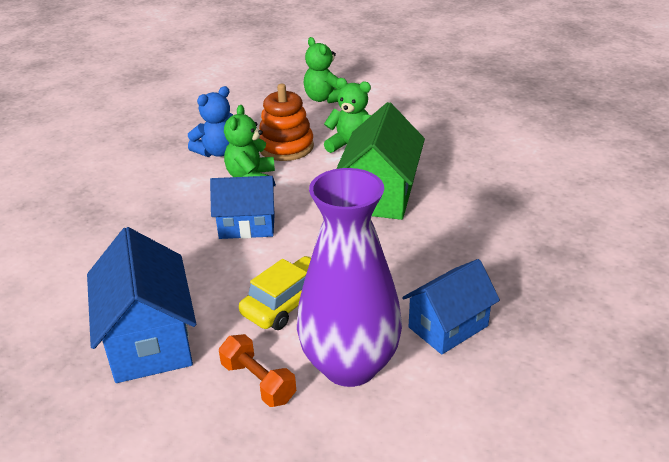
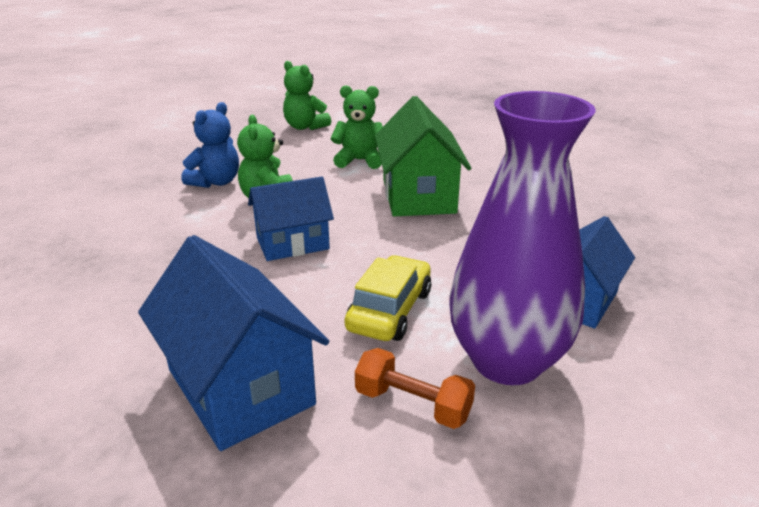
camera: 20 degrees left, 5 degrees down
orange stacking toy [259,84,314,161] -> none

